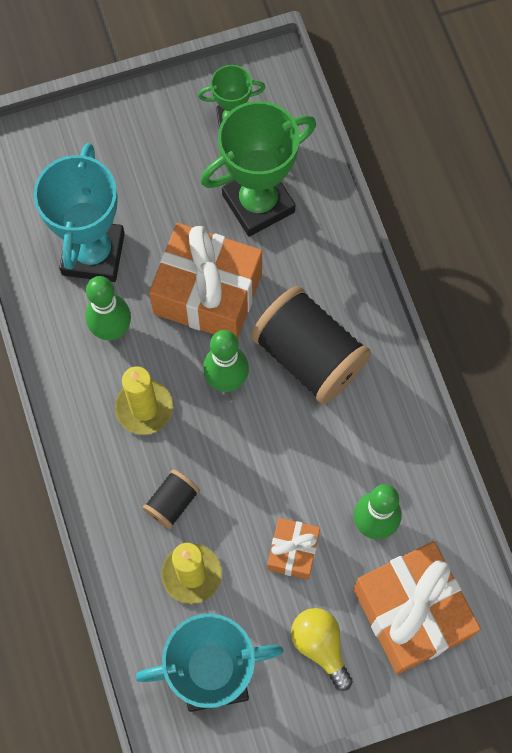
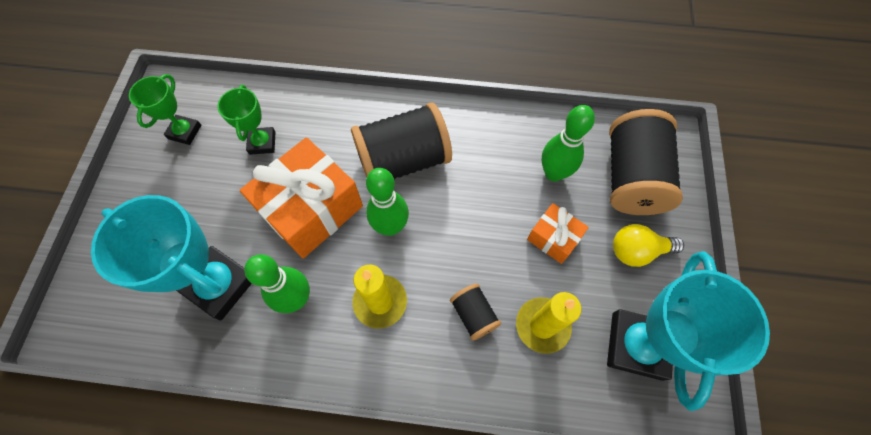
camera: 65 degrees left, 5 degrees down
green trophy [200,101,316,237] -> green trophy [217,85,276,155], size x0.54
orange gift [353,541,481,675] -> black spool [609,109,683,215]

